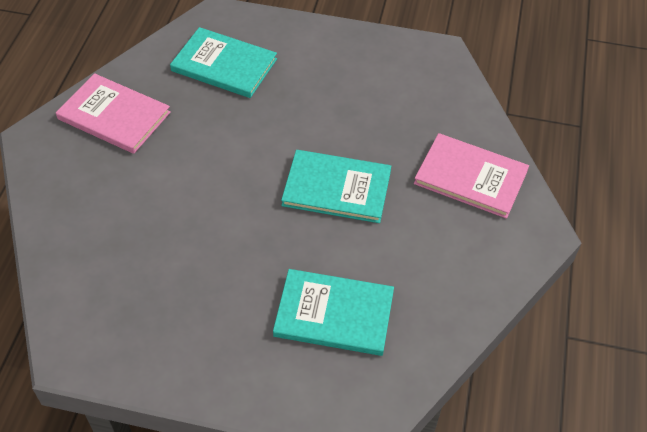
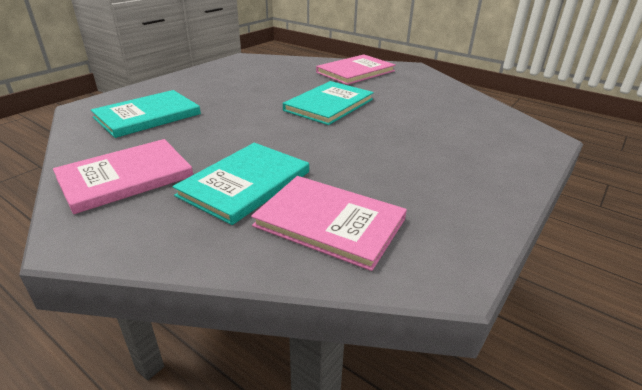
camera: 65 degrees left, 20 degrees down
turquoise book [273,269,394,356] -> turquoise book moved to [173,143,309,225]
none -> pink book [251,176,407,271]

